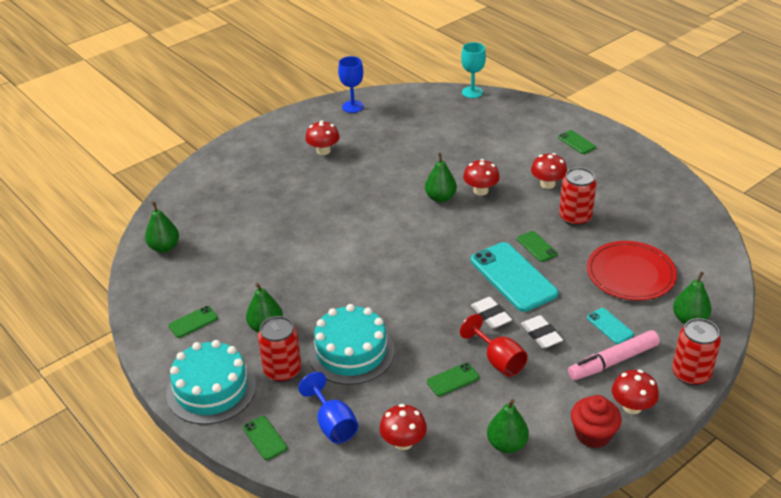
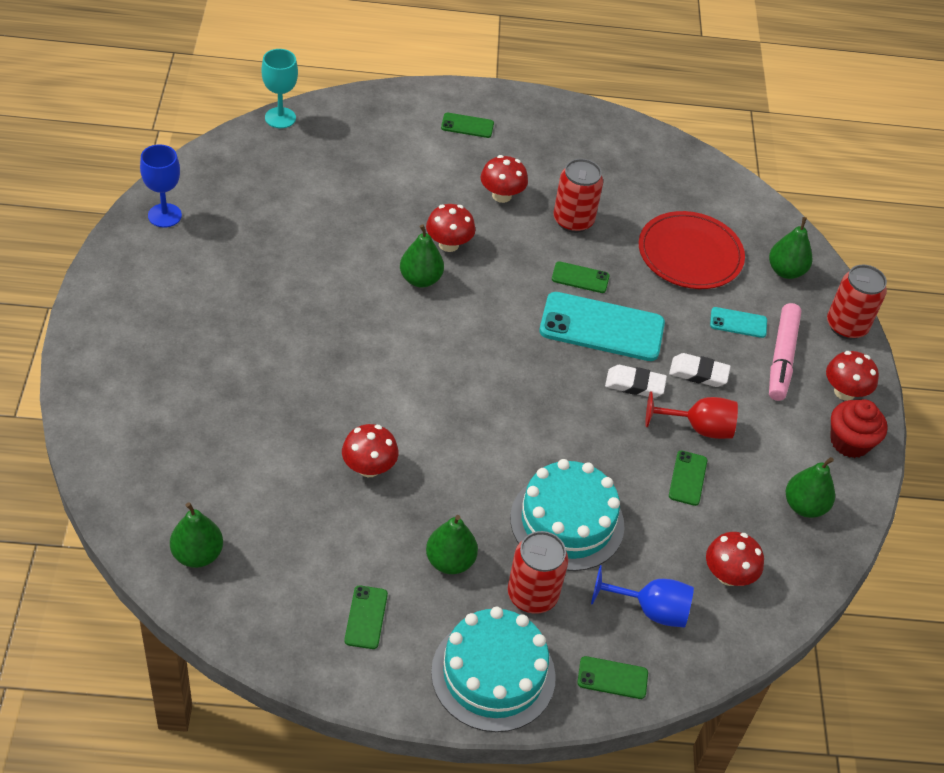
camera: 55 degrees left, 10 degrees up
red mushroom [305,121,340,155] -> red mushroom moved to [342,424,399,477]

